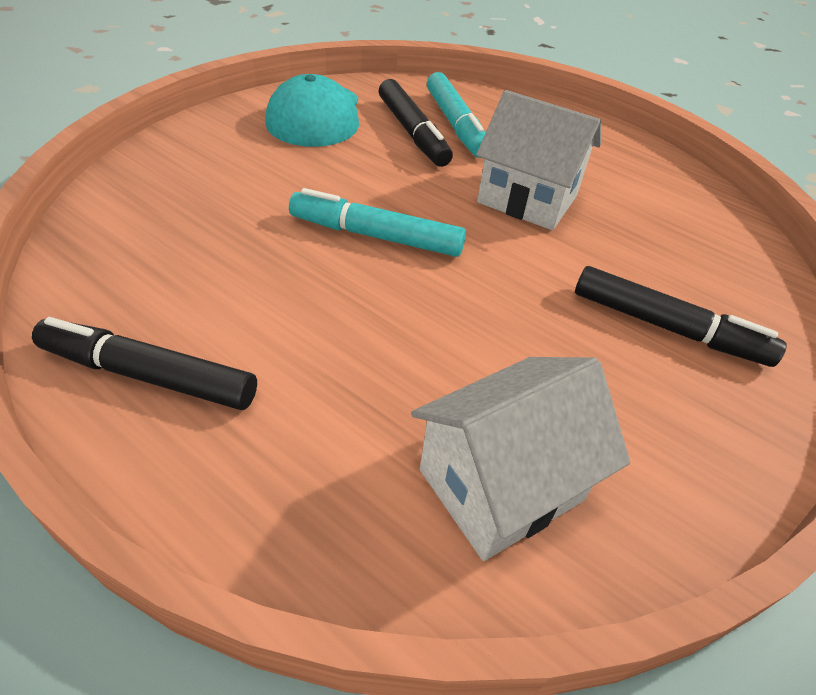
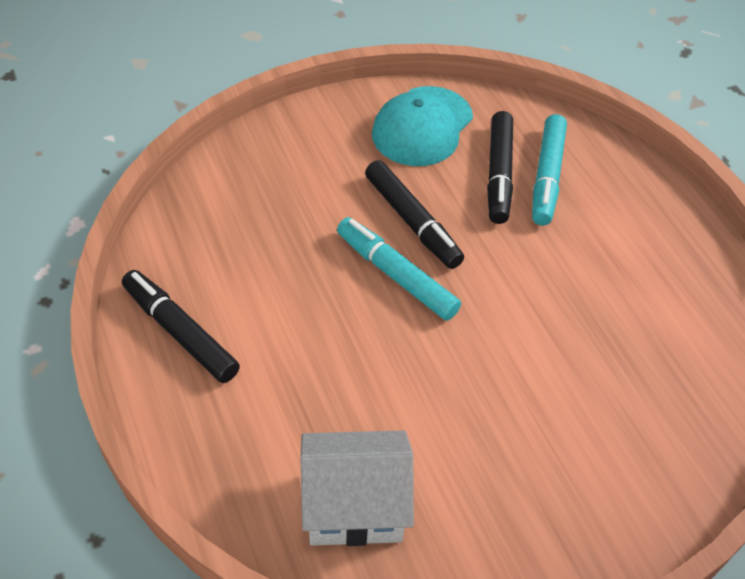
camera: 30 degrees right, 5 degrees up
white house [476,90,601,230] -> none
black marker [575,266,787,367] -> black marker moved to [365,160,464,269]

